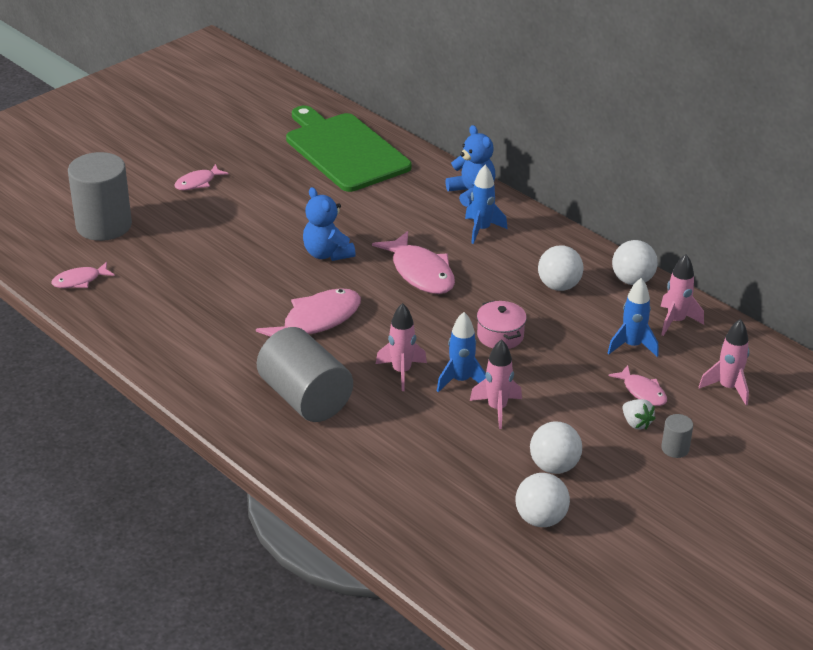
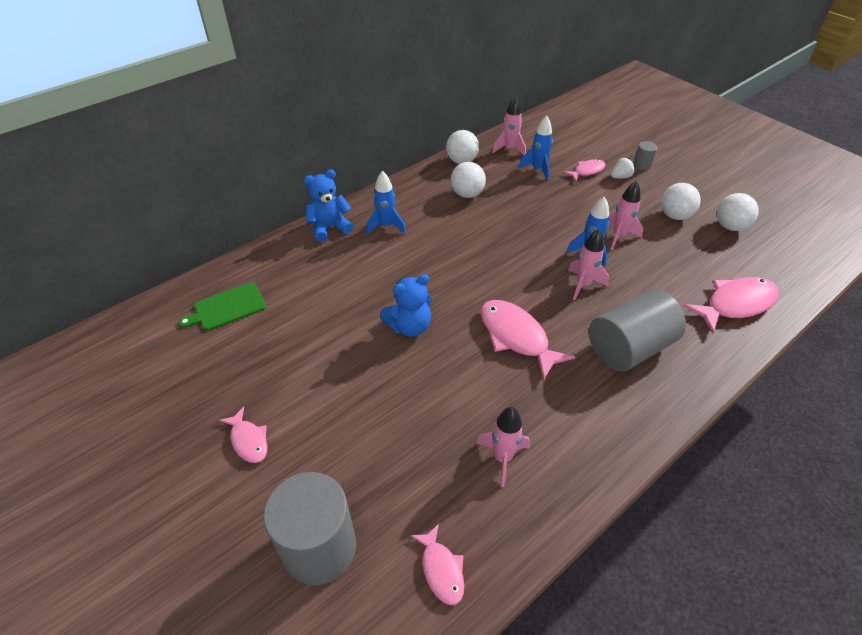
camera: 85 degrees left, 10 degrees up
green cutting board [286,106,412,192] -> green cutting board [178,282,267,331], size x0.50
pink fish [372,231,455,294] -> pink fish moved to [683,277,779,334]
pink pot [477,300,527,349] -> none
pink rocket [699,319,749,405] -> pink rocket moved to [476,407,530,487]

